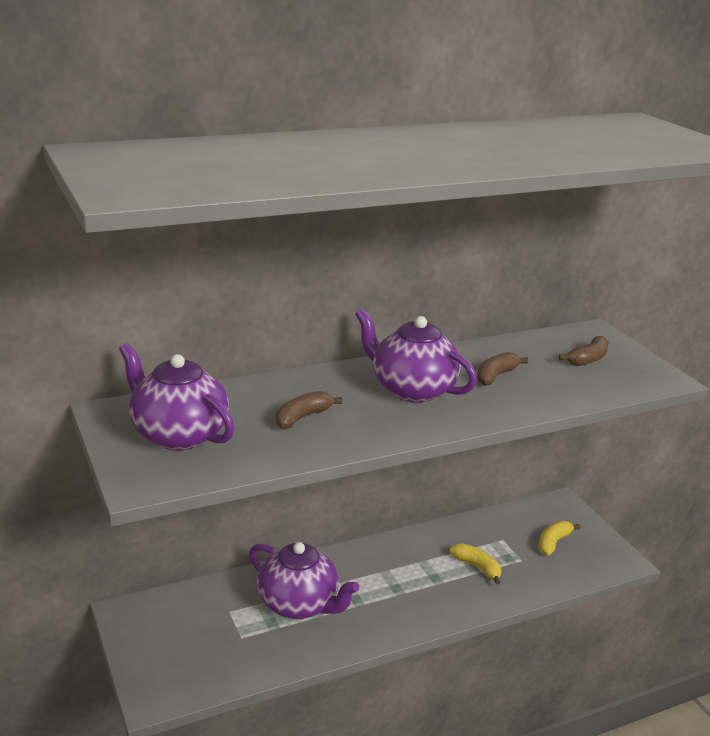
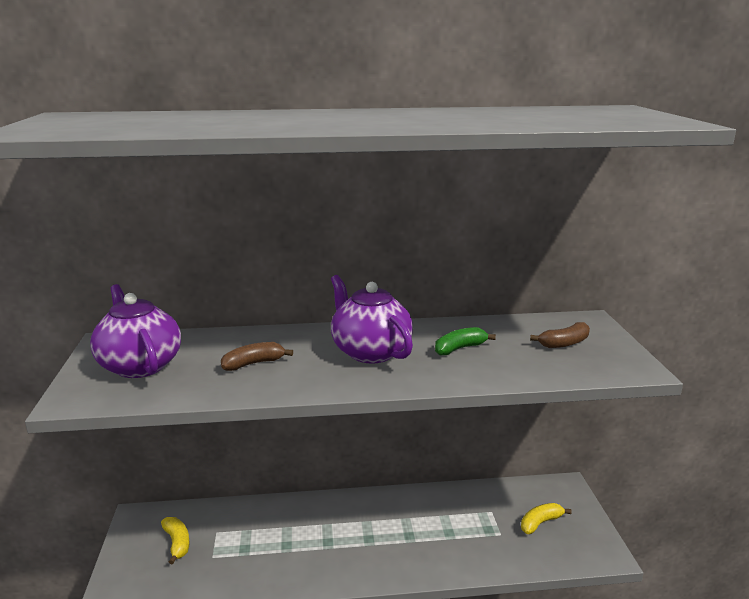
camera: 20 degrees right, 5 degrees down
purple teapot [249,542,359,619] -> none
yellow banana [450,543,501,585] -> yellow banana moved to [161,517,190,564]
brown banana [477,352,528,386] -> green banana [435,327,496,355]

